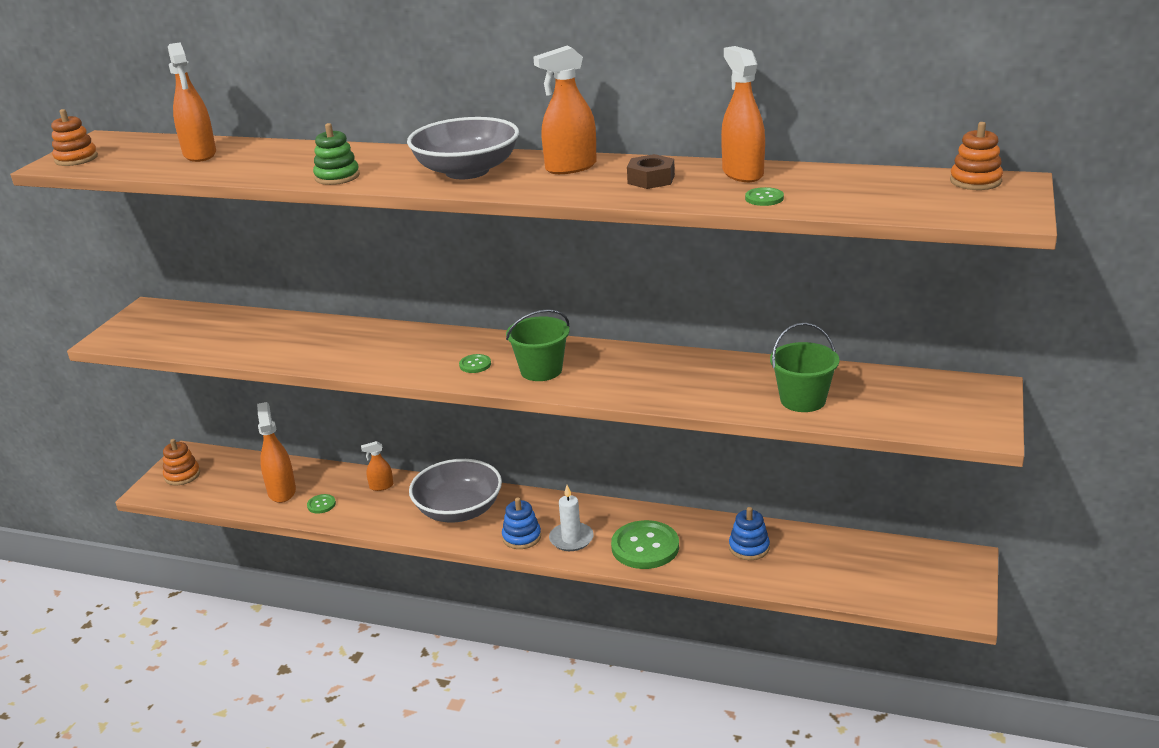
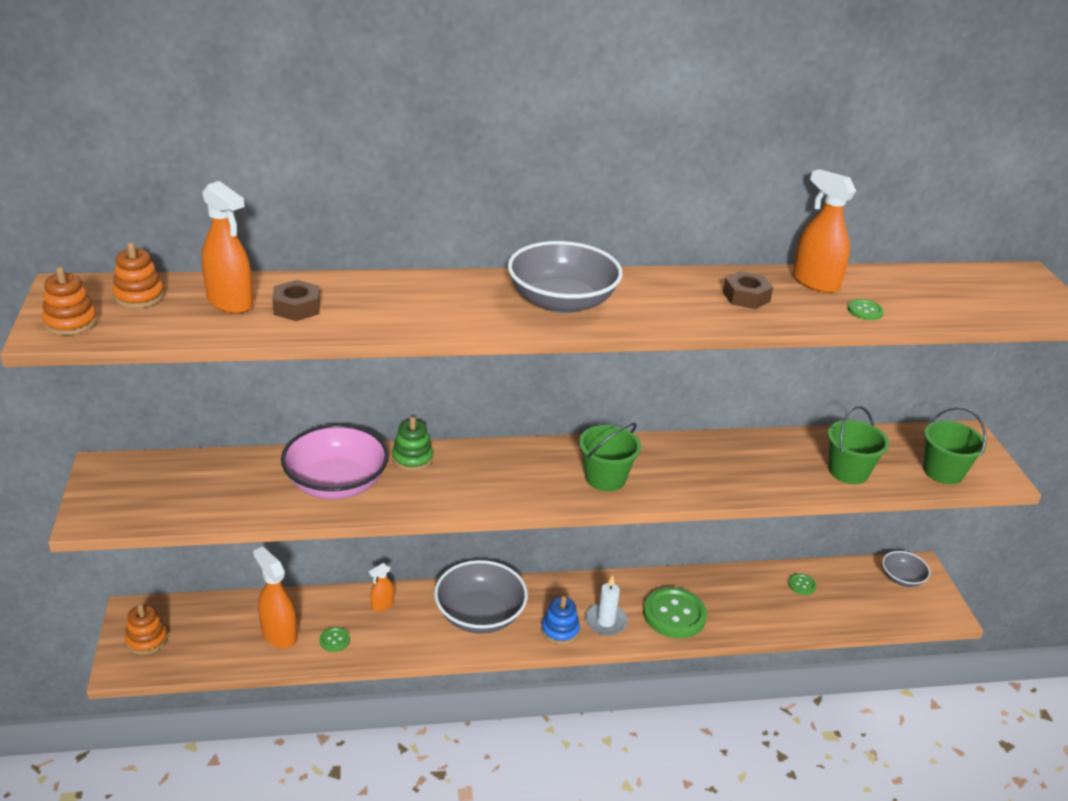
camera: 30 degrees left, 5 degrees up
green stacking toy [313,123,360,185] -> green stacking toy moved to [392,417,433,471]
green button [459,354,491,373] -> green button moved to [788,573,816,595]
orange spray bottle [533,46,597,174] -> none
blue stacking toy [729,507,770,560] -> none
orange stacking toy [950,122,1003,190] -> orange stacking toy moved to [112,242,164,308]
none -> brown nut [272,280,320,321]
none -> pink bowl [281,424,389,499]
none -> grey bowl [882,551,930,587]
none -> green bucket [923,407,987,484]

